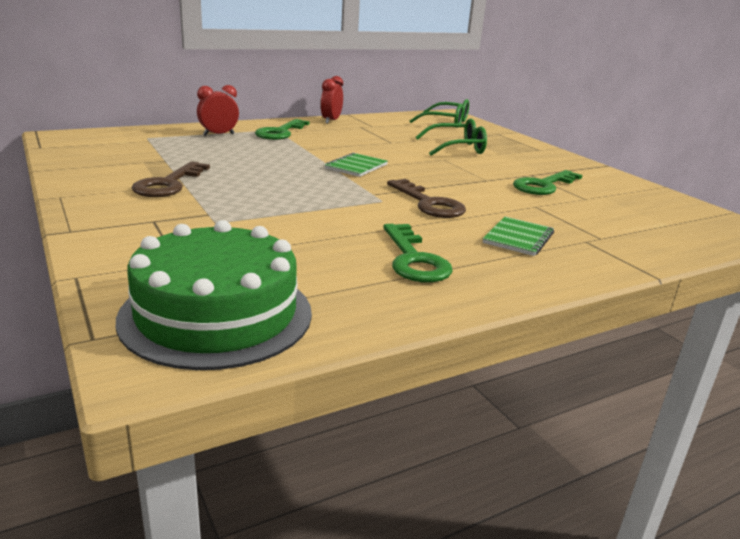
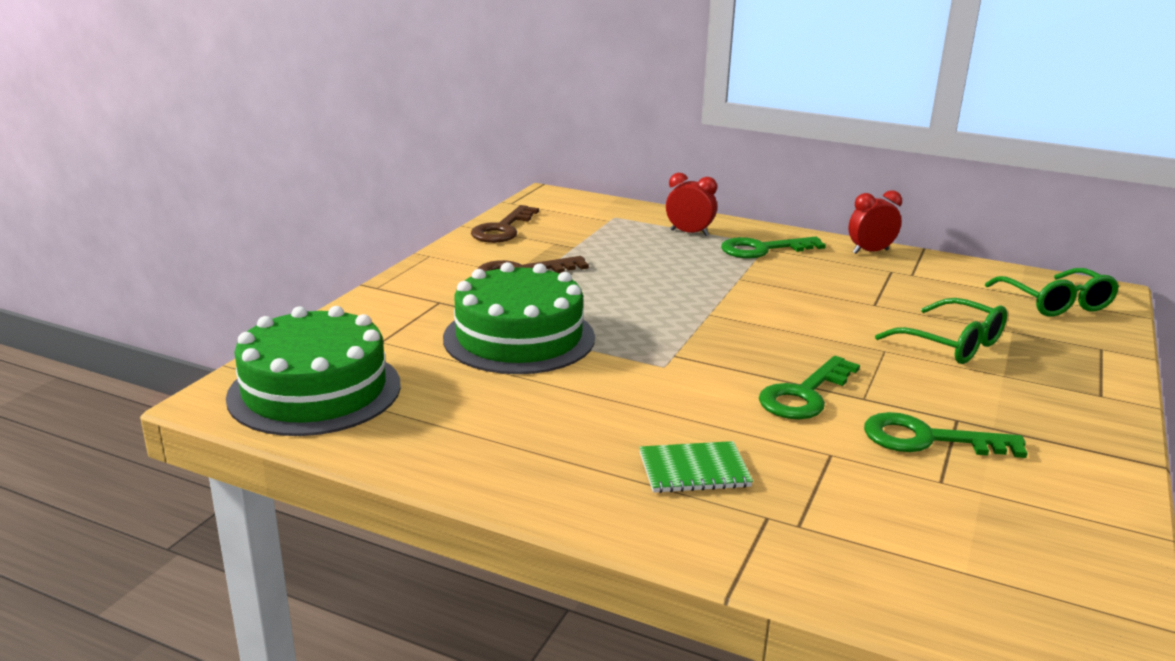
camera: 55 degrees right, 0 degrees up
green notebook [325,153,388,177] -> none
green key [383,224,453,283] -> green key moved to [759,356,860,419]
brown key [387,179,466,218] -> brown key moved to [471,205,539,243]
none -> green cake [443,262,595,374]

